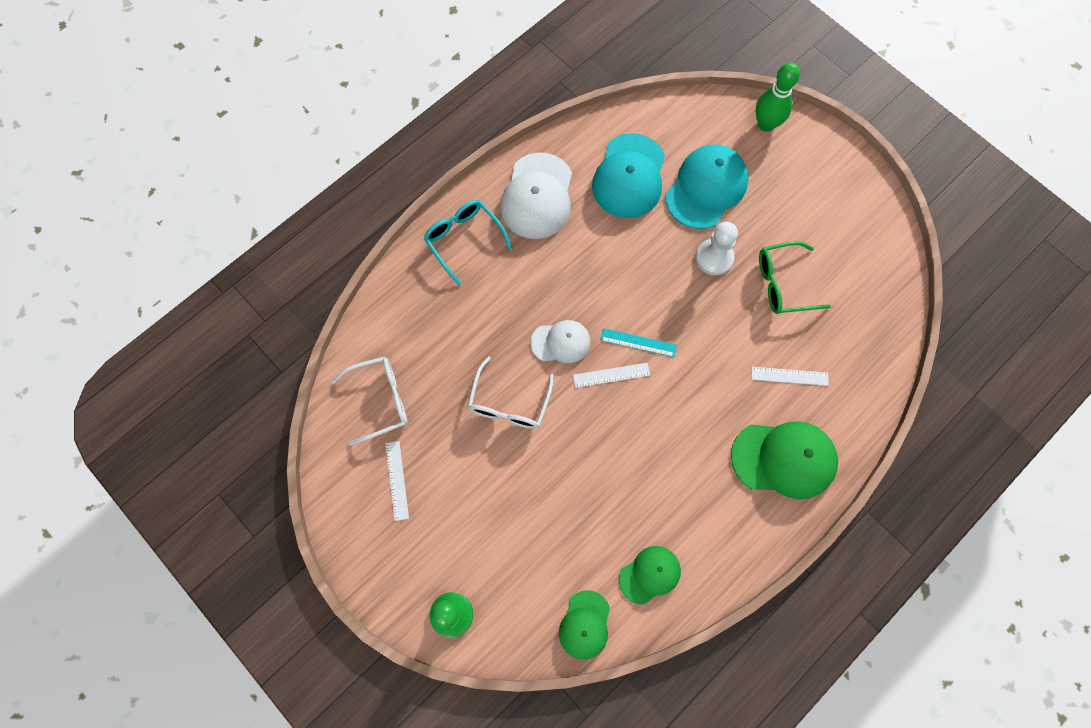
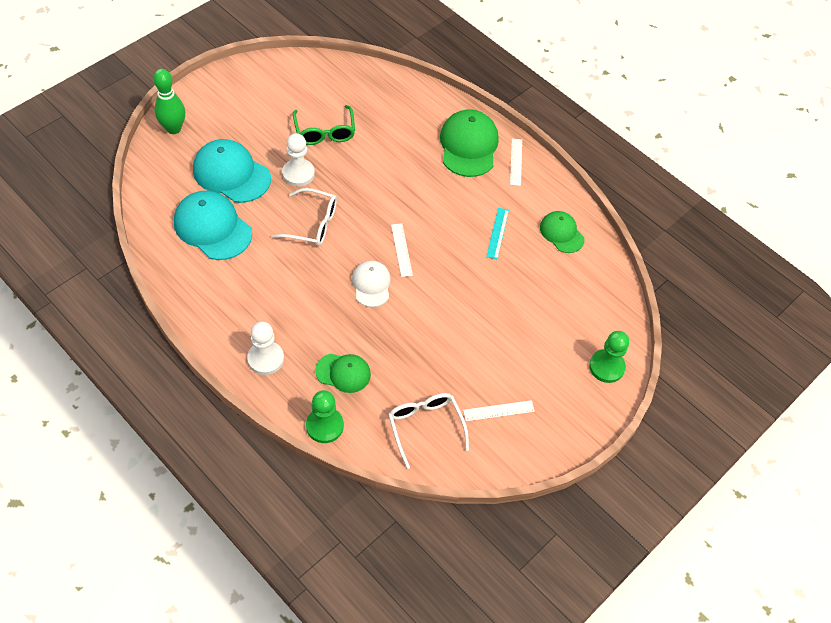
camera: 95 degrees left, 15 degrees down
turquoise glasses [424,200,513,285] -> white pawn [247,322,284,375]
white glasses [467,356,554,429] -> white glasses moved to [271,188,337,246]
white cap [500,152,572,239] -> none
green cap [559,590,610,660] -> green cap moved to [315,354,371,393]
turquoise cap [592,133,665,218] -> turquoise cap turned 150 degrees counterclockwise [174,191,252,260]
turquoise ruler [600,328,677,357] -> turquoise ruler moved to [486,208,509,260]
white ruler [752,367,829,386] -> white ruler moved to [510,139,522,186]
none -> green pawn [306,390,344,443]

